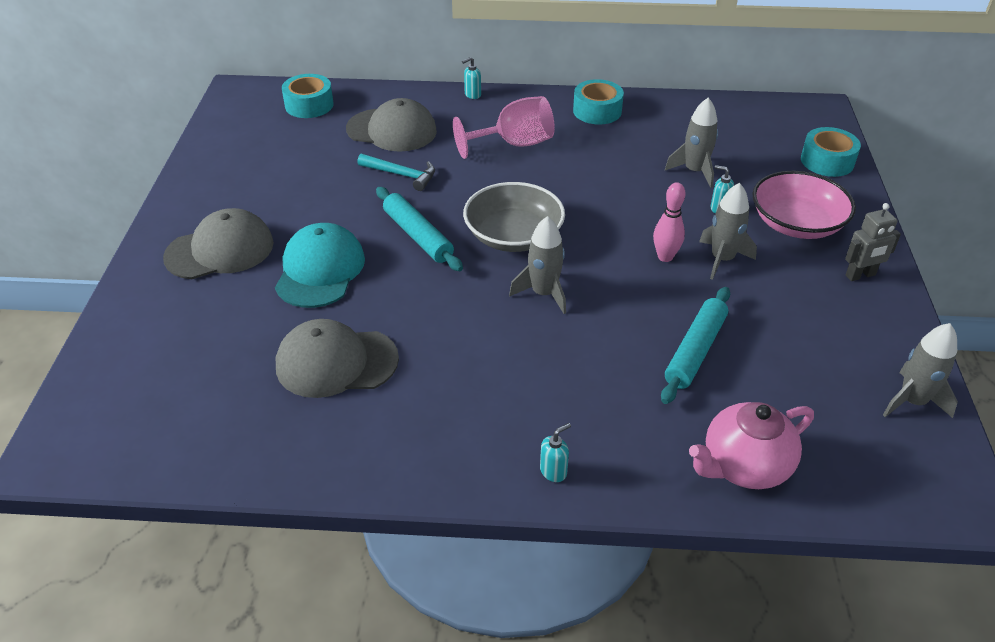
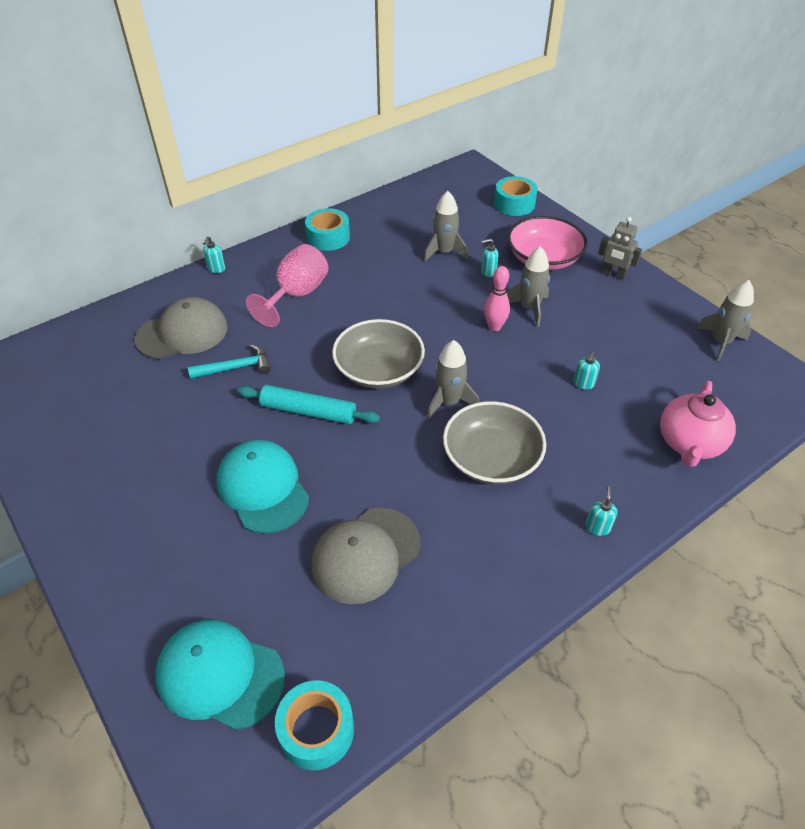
camera: 40 degrees left, 5 degrees up
grey cap [163,208,274,279] -> none
turquoise tape [282,74,334,118] -> turquoise tape moved to [275,680,354,770]
turquoise rolling pin [661,287,730,404] -> turquoise soap dispenser [573,352,600,390]
grey robot [845,203,901,281] -> grey robot turned 90 degrees clockwise [598,217,642,280]
none -> turquoise cap [155,620,285,730]
none -> grey bowl [443,401,546,484]

